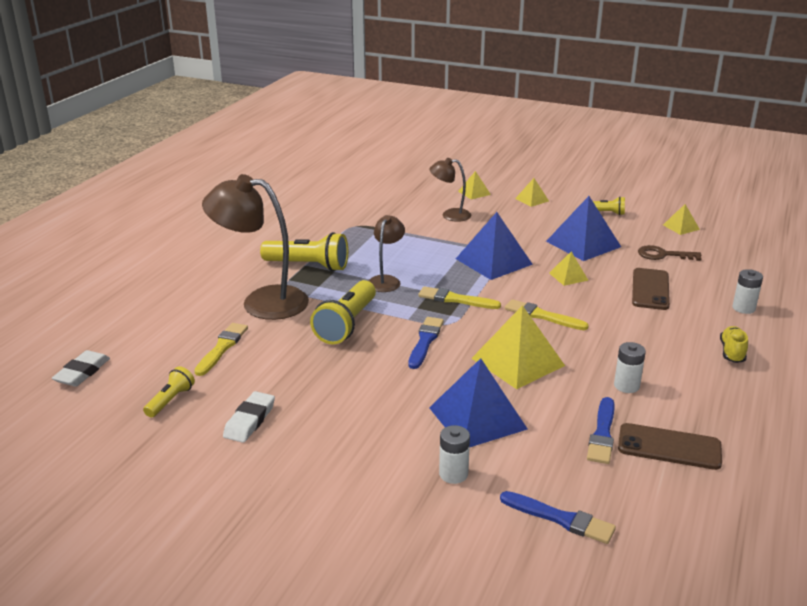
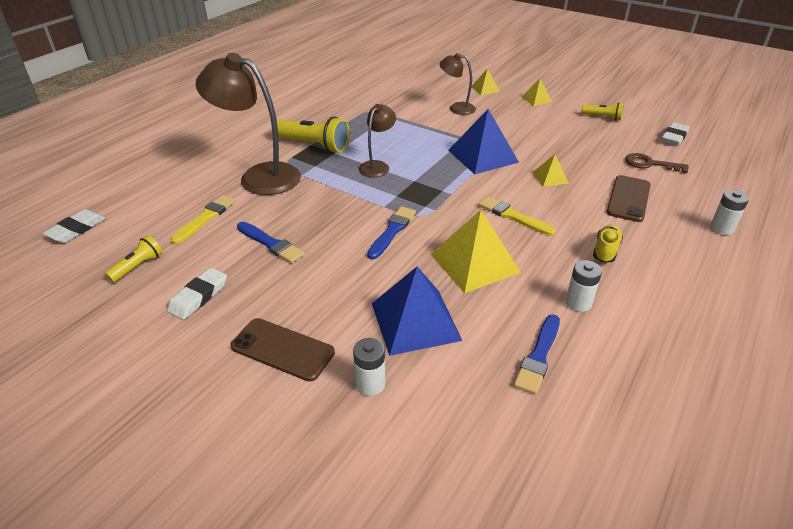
camera: 10 degrees right, 10 degrees up
yellow flashlight [310,280,376,344] -> none
yellow brush [418,286,501,309] -> none
blue brush [500,491,616,544] -> blue brush moved to [237,222,305,263]
blue pyramid [546,196,621,261] -> none
brown phone [618,423,722,470] -> brown phone moved to [230,318,335,382]
yellow pyramid [663,204,700,235] -> white eraser [661,122,689,146]
yellow shoe [720,326,748,363] -> yellow shoe moved to [593,225,623,262]

